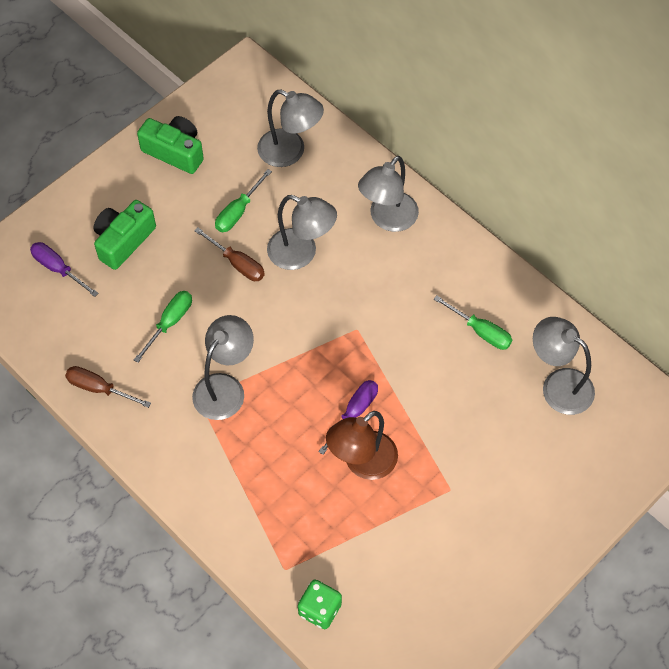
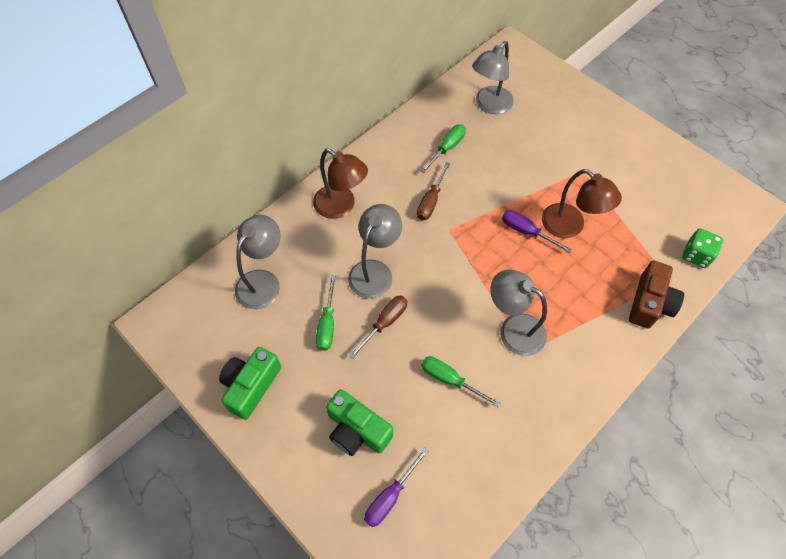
camera: 90 degrees left, 0 degrees up
brown screwdriver [65,366,151,408] -> brown screwdriver moved to [417,162,450,220]
green screwdriver [215,169,272,232] -> green screwdriver turned 60 degrees clockwise [316,275,336,351]
grey lamp [358,156,419,232] -> brown lamp [313,149,368,219]
none -> brown camera [629,260,684,329]

